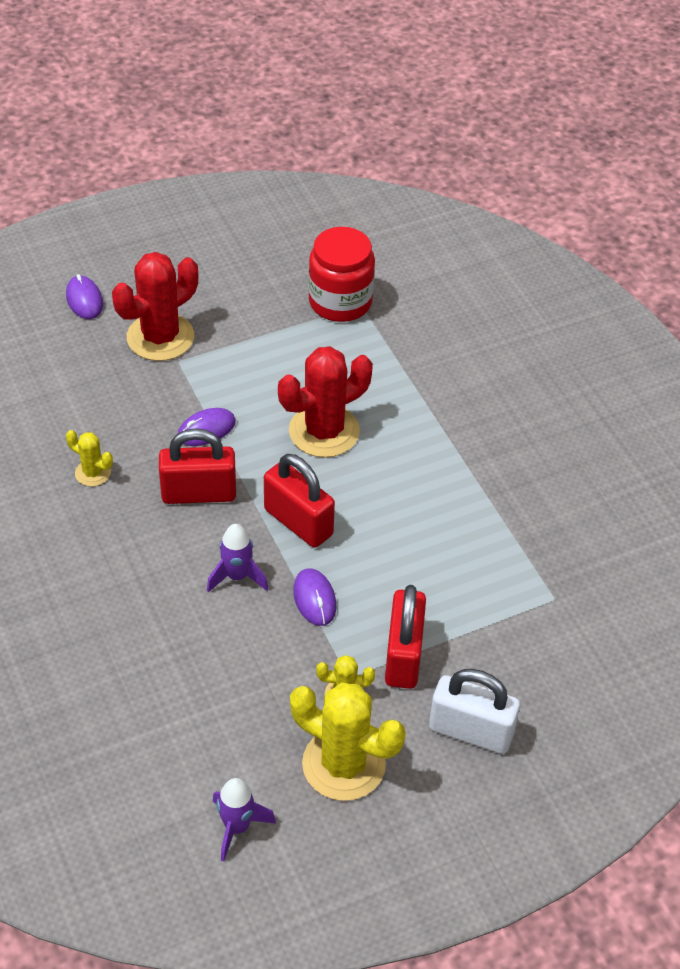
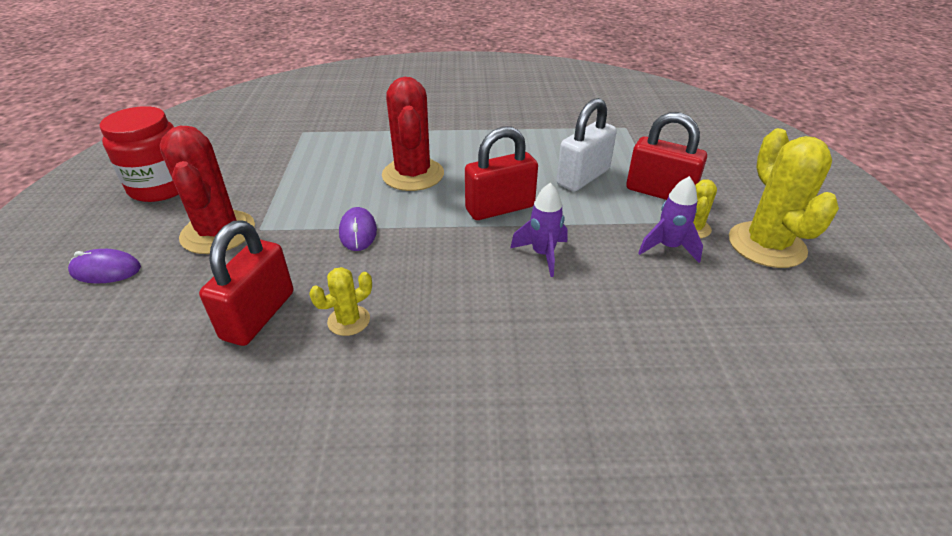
camera: 65 degrees left, 10 degrees down
red padlock [159,428,236,504] -> red padlock moved to [199,221,294,346]
purple rocket [213,778,276,861] -> purple rocket moved to [638,176,703,263]
yellow cactus [290,683,406,801] -> yellow cactus turned 60 degrees counterclockwise [729,128,839,268]
purple mouse [293,568,336,626] -> none
red jar [308,227,375,322] -> red jar moved to [100,106,179,202]
white padlock [429,669,520,754] -> white padlock moved to [557,98,617,192]

